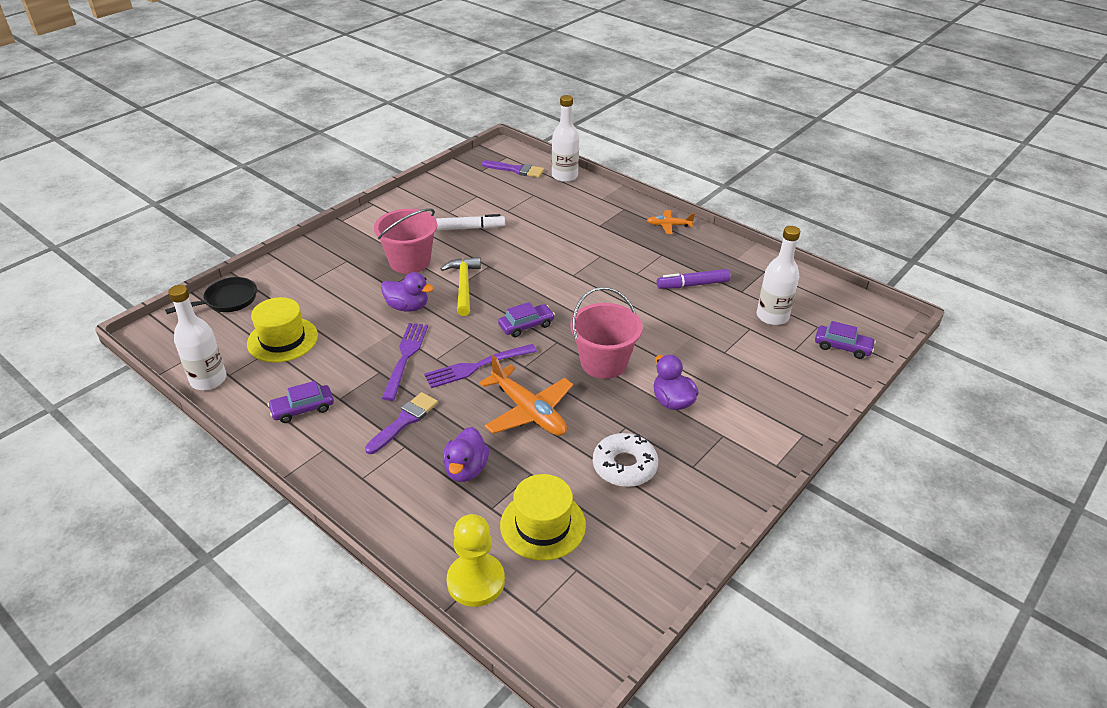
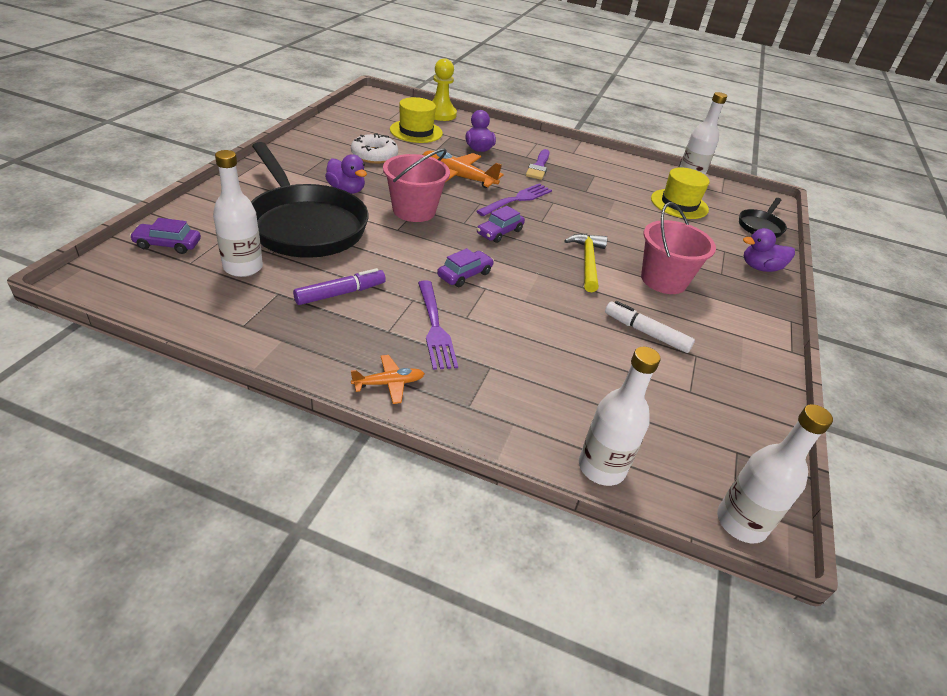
camera: 155 degrees right, 0 degrees up
purple car [267,381,334,423] -> purple car moved to [437,248,494,287]
purple duck [381,272,434,312] -> purple duck moved to [743,228,795,272]
purple fork [382,323,428,401] -> purple fork moved to [418,280,458,370]
white marker [436,214,505,230] -> white marker turned 60 degrees clockwise [605,301,695,353]
yellow hammer [441,257,481,316] -> yellow hammer turned 150 degrees counterclockwise [564,234,607,292]
purple brush [482,160,544,178] -> none
none -> black pan [251,142,369,258]
none -> white bottle [717,404,833,543]

